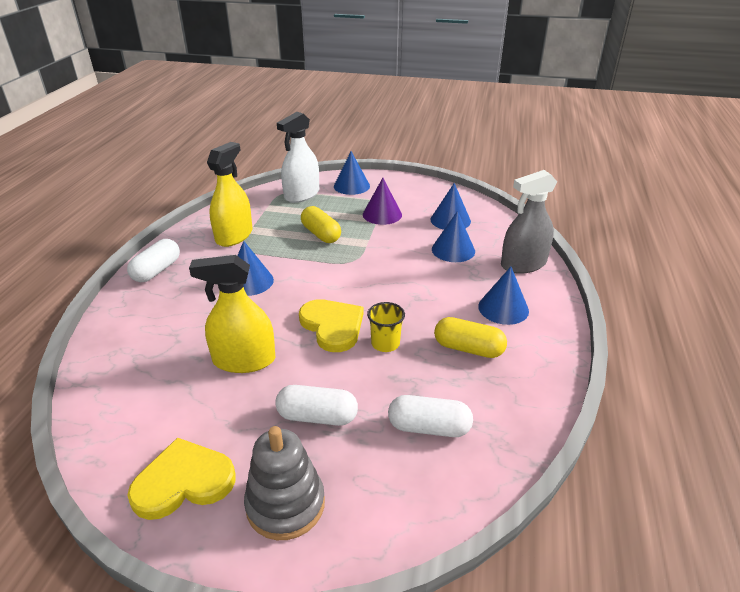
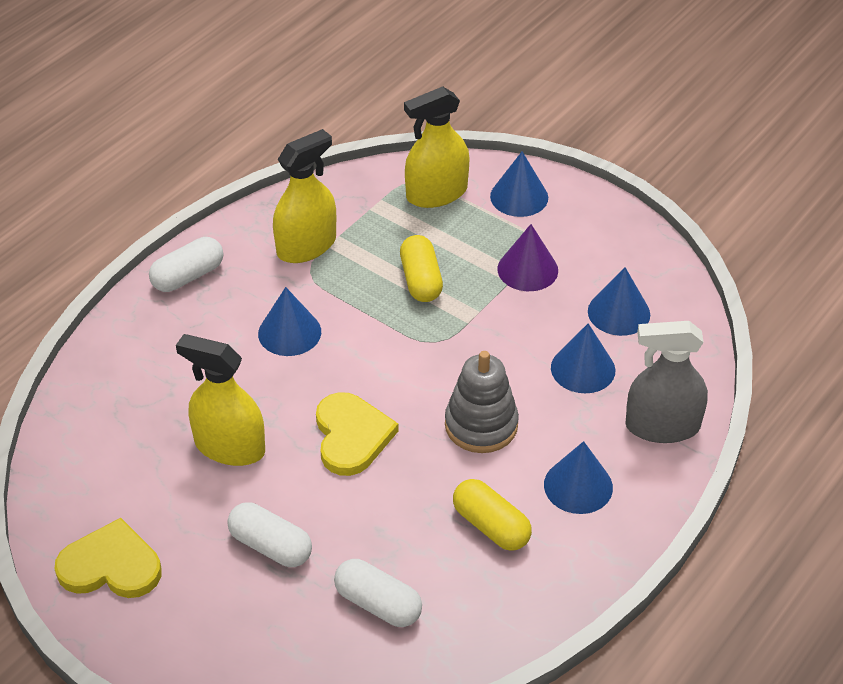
camera: 25 degrees right, 10 degrees up
grey stacking toy [244,426,325,540] -> grey stacking toy moved to [445,351,519,453]
white spray bottle [277,112,319,203] -> yellow spray bottle [404,86,469,208]
yellow cup [367,302,405,352] -> none

